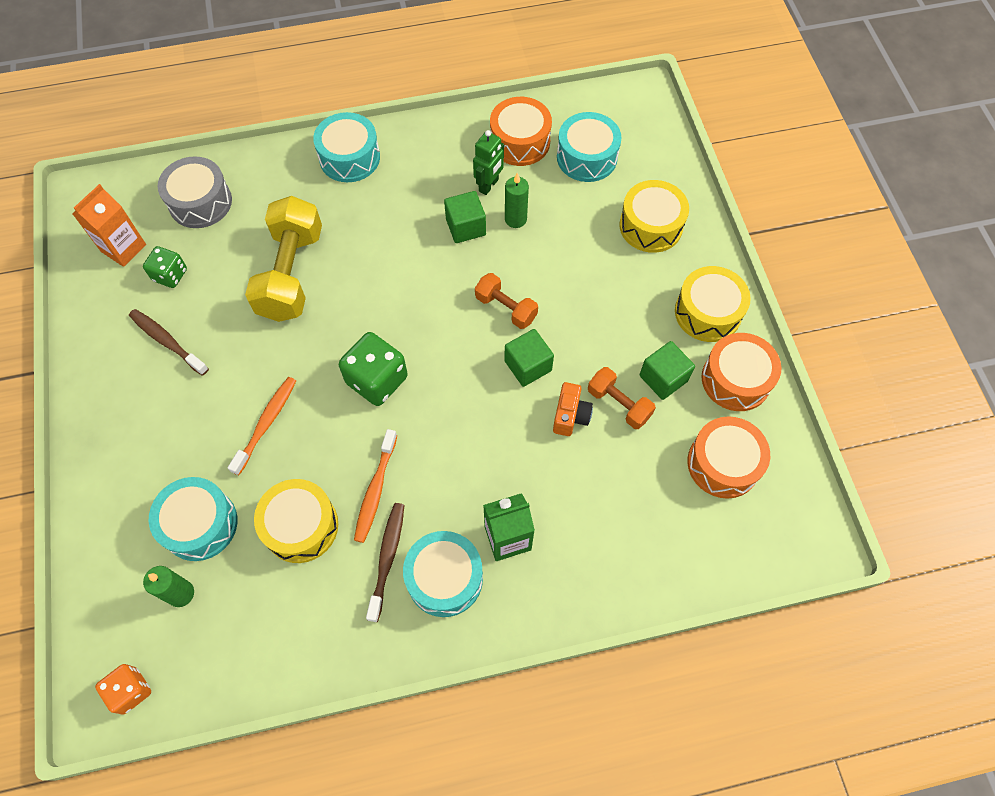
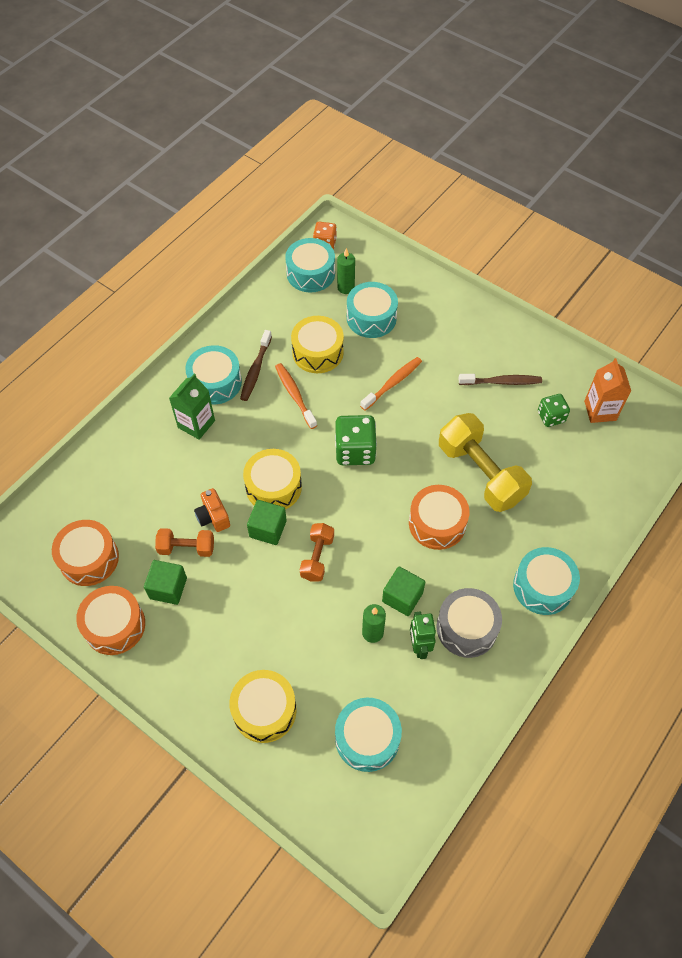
camera: 140 degrees right, 5 degrees down
grey drum [158,156,232,228] -> grey drum moved to [436,588,502,658]
orange toothbrush [228,377,296,475] -> orange toothbrush turned 120 degrees counterclockwise [360,357,422,411]
brown toothbrush [366,503,404,622] -> brown toothbrush turned 45 degrees clockwise [240,330,272,401]
orange dumbbell [475,273,538,329] -> orange dumbbell turned 75 degrees counterclockwise [299,523,334,581]
orange drum [490,97,552,166] -> orange drum moved to [409,485,469,550]
yellow drum [675,266,751,342] -> yellow drum moved to [243,449,302,509]
none -> turquoise drum [285,238,335,293]

